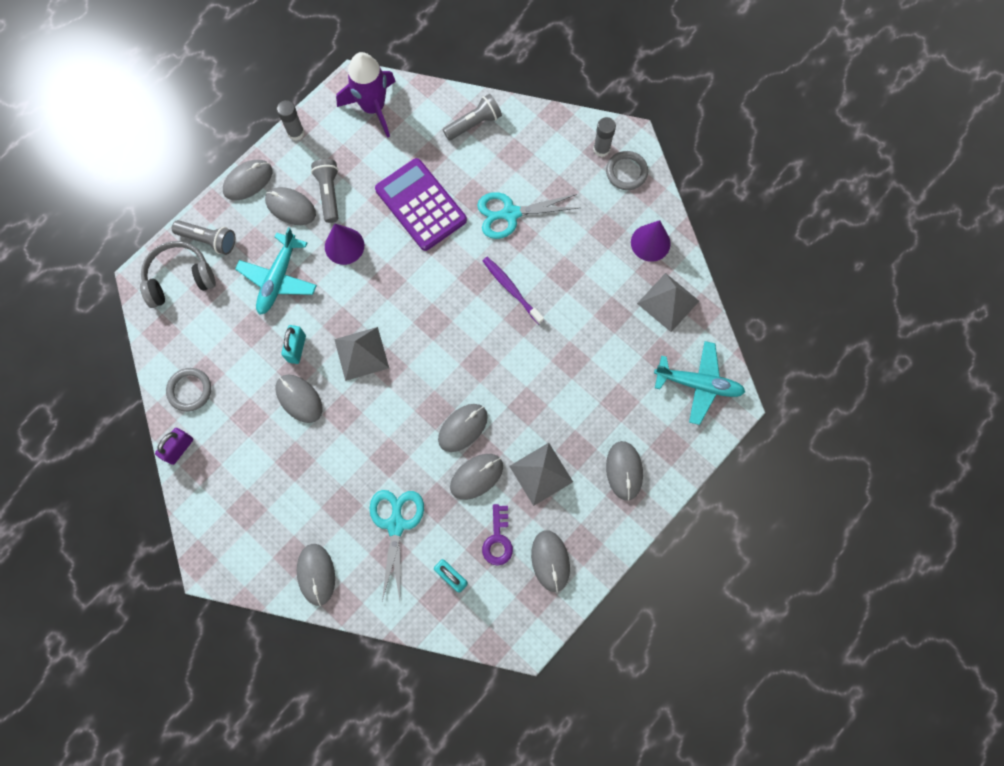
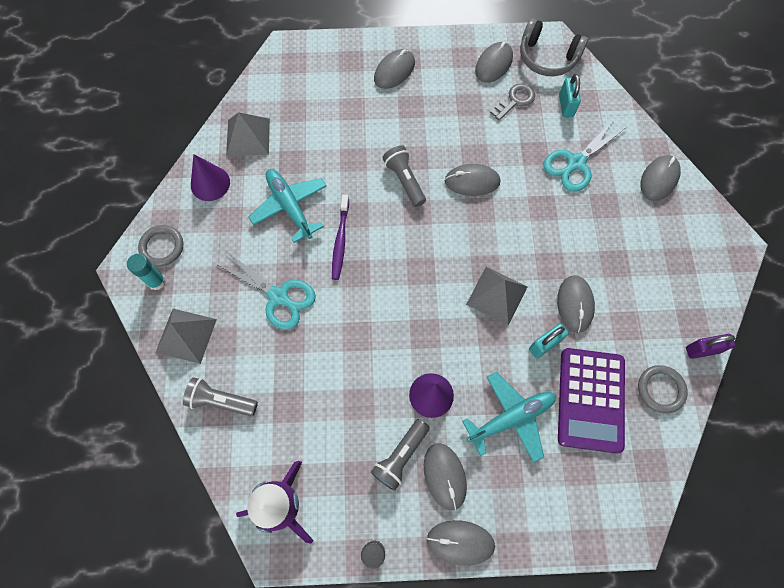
camera: 135 degrees left, 5 degrees down
grey headphones [140,241,216,308] -> grey headphones moved to [520,18,588,76]
grey flashlight [172,220,235,255] -> grey flashlight moved to [383,145,426,207]
purple calculator [375,158,467,251] -> purple calculator moved to [558,348,625,453]
grey mouse [450,454,503,500] -> none
purple key [482,504,513,566] -> grey key [490,84,535,121]
grey pyramid [509,443,573,506] -> grey pyramid moved to [155,309,217,364]
grey glue stick [593,117,616,157] -> turquoise glue stick [127,254,166,290]
turquoise plane [654,341,745,425] -> turquoise plane moved to [249,169,327,243]

